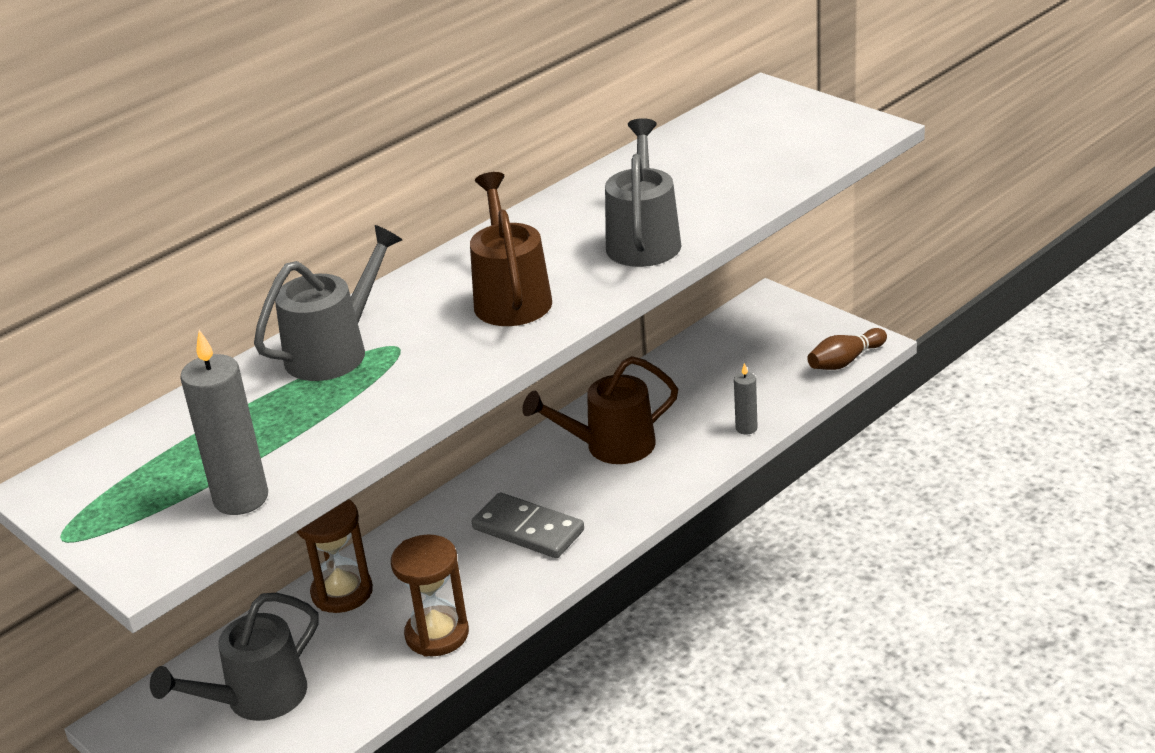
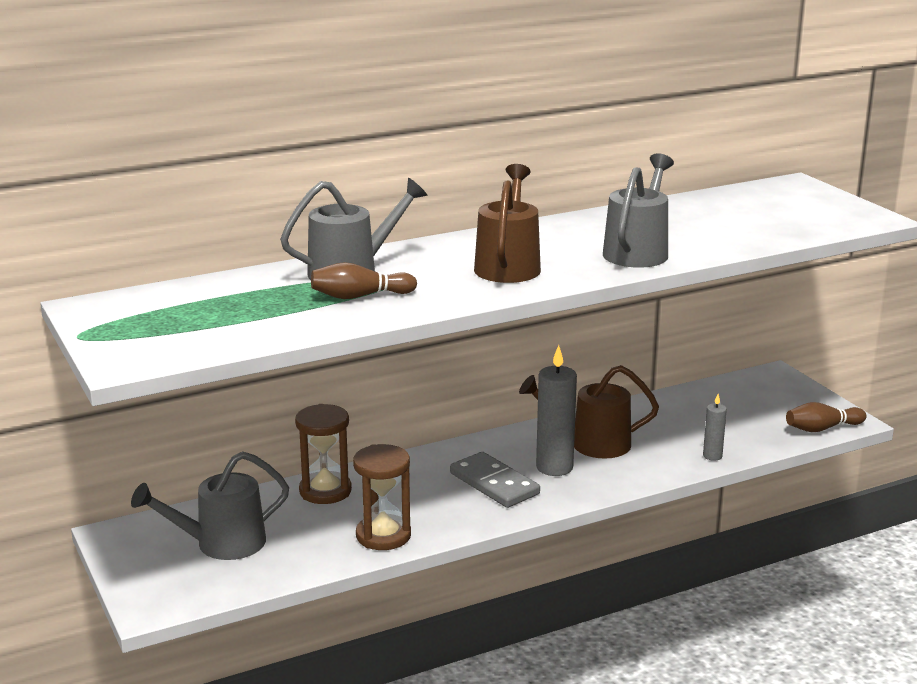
camera: 15 degrees right, 10 degrees down
grey candle [180,330,268,515] -> grey candle moved to [536,345,577,476]
none -> brown bowling pin [311,262,417,299]

